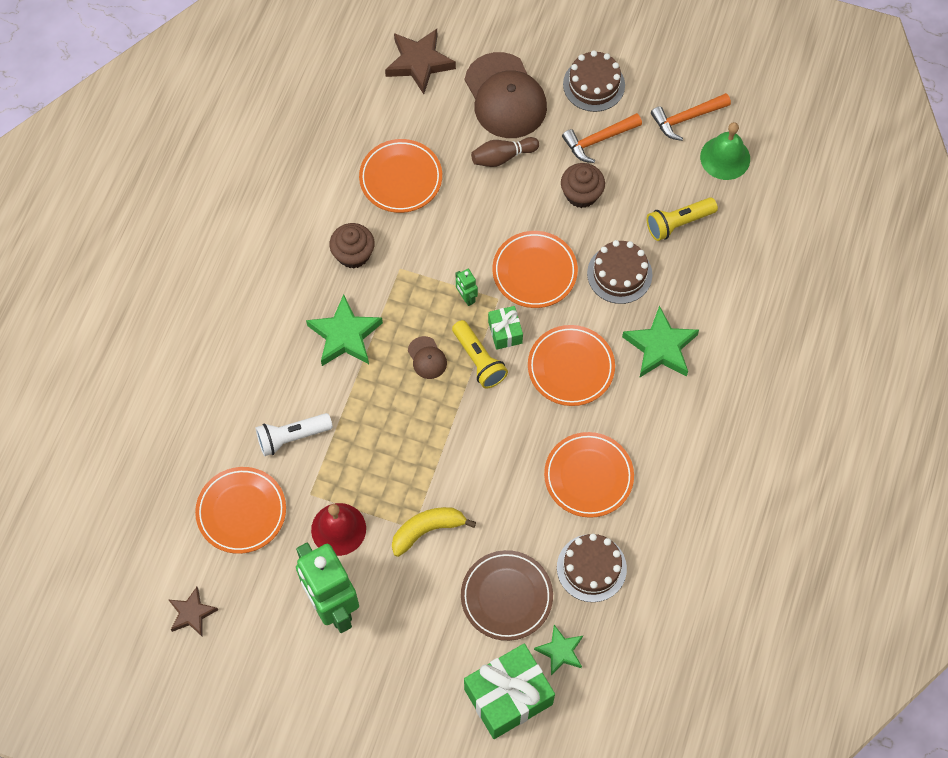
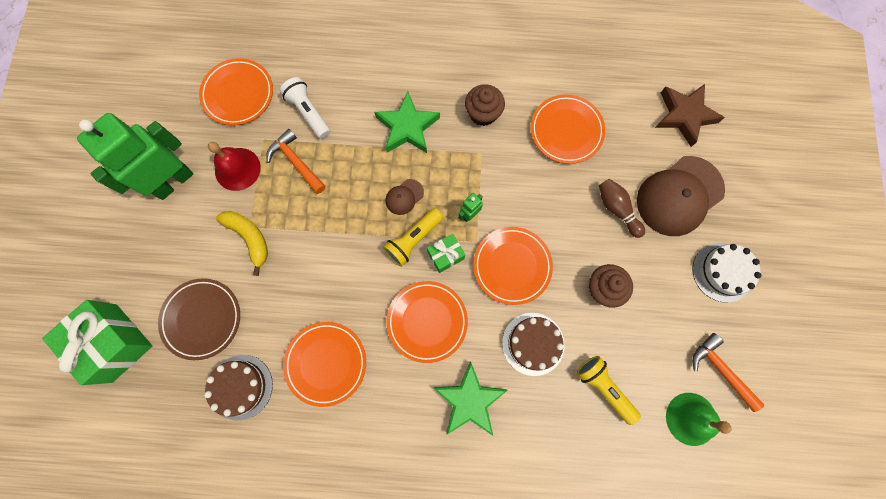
camera: 75 degrees right, 10 degrees up
brown star [169,587,218,636] -> none
green star [534,625,583,676] -> none
orange hammer [562,113,642,163] -> orange hammer moved to [266,129,326,194]
brown cake [563,50,625,112] -> white cake [692,243,762,302]

